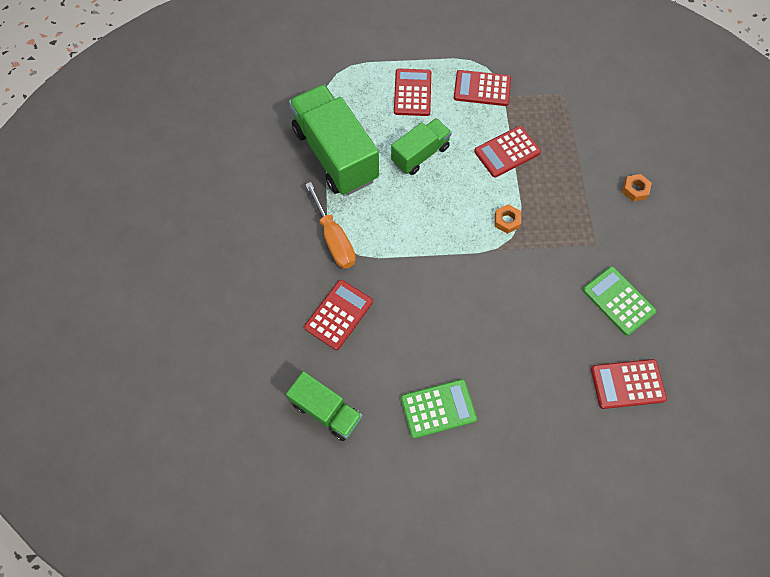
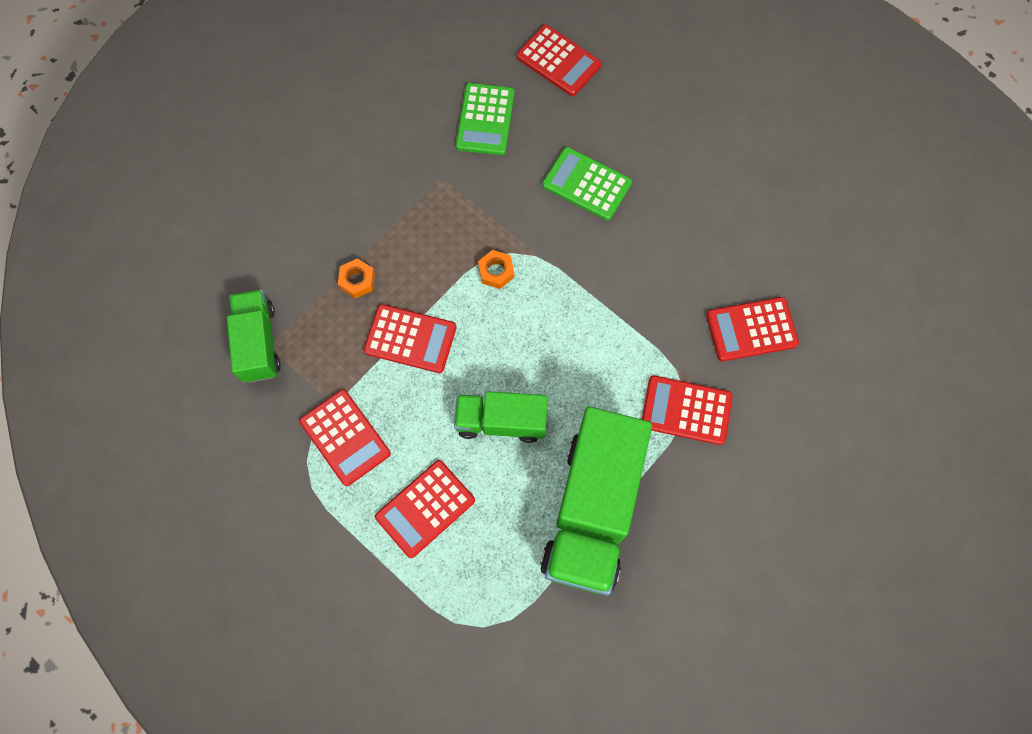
camera: 135 degrees left, 5 degrees up
green truck [286,371,363,441] -> green truck moved to [227,290,281,382]
orange screwdriver [305,182,356,269] -> red calculator [642,375,733,445]
green calculator [401,379,477,439] -> green calculator moved to [542,147,632,220]
orange nut [622,174,652,201] -> orange nut moved to [338,258,375,298]

